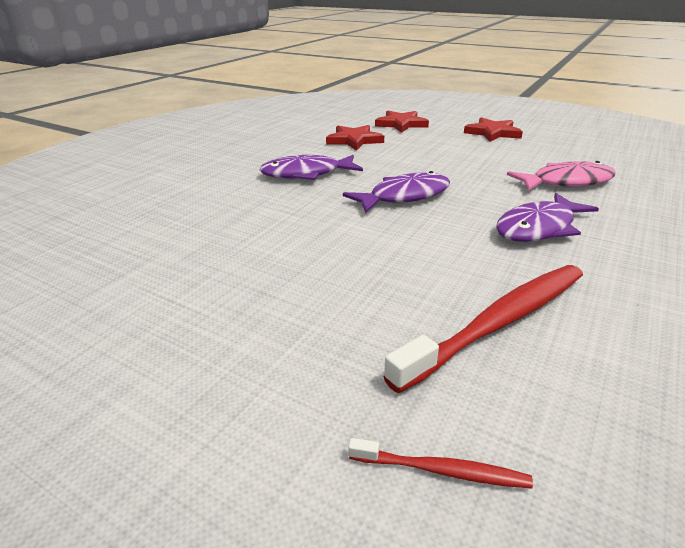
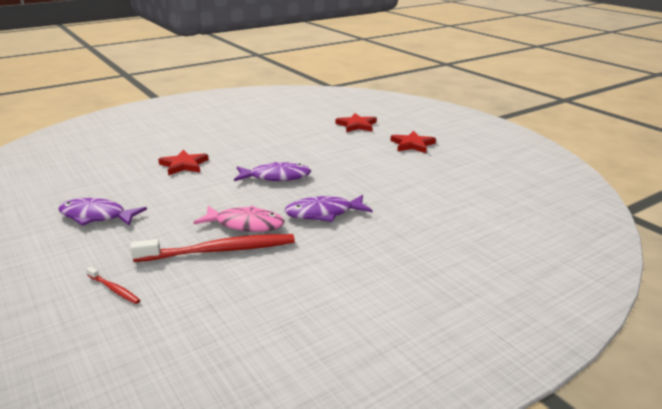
camera: 25 degrees right, 5 degrees down
purple fish [259,155,363,180] -> purple fish moved to [58,198,147,226]
red star [326,125,384,151] -> red star moved to [158,150,209,176]
pink fish [507,161,616,191] -> pink fish moved to [193,206,284,232]

